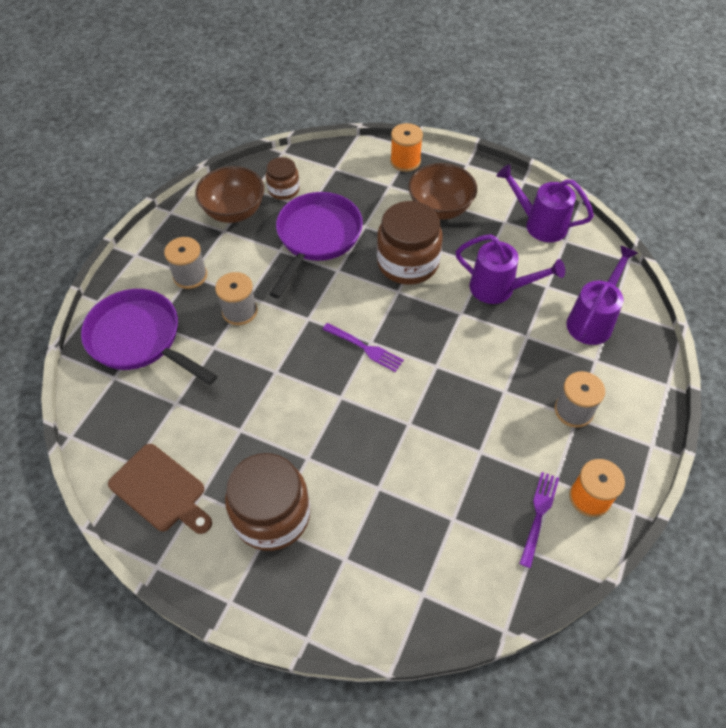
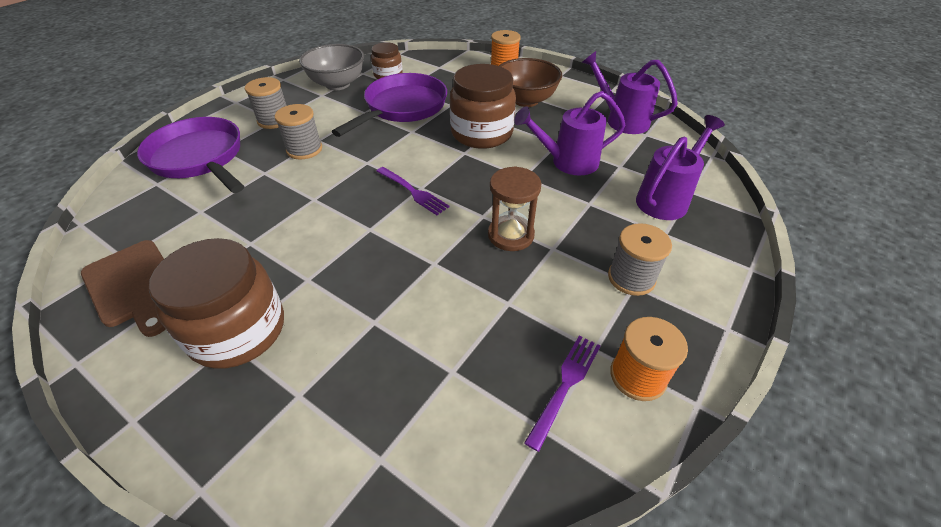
camera: 10 degrees right, 10 degrees down
brown bowl [195,166,264,223] -> grey bowl [299,44,364,90]
purple watering can [456,234,565,304] -> purple watering can turned 135 degrees clockwise [514,91,626,175]
none -> brown hourglass [488,166,542,251]

